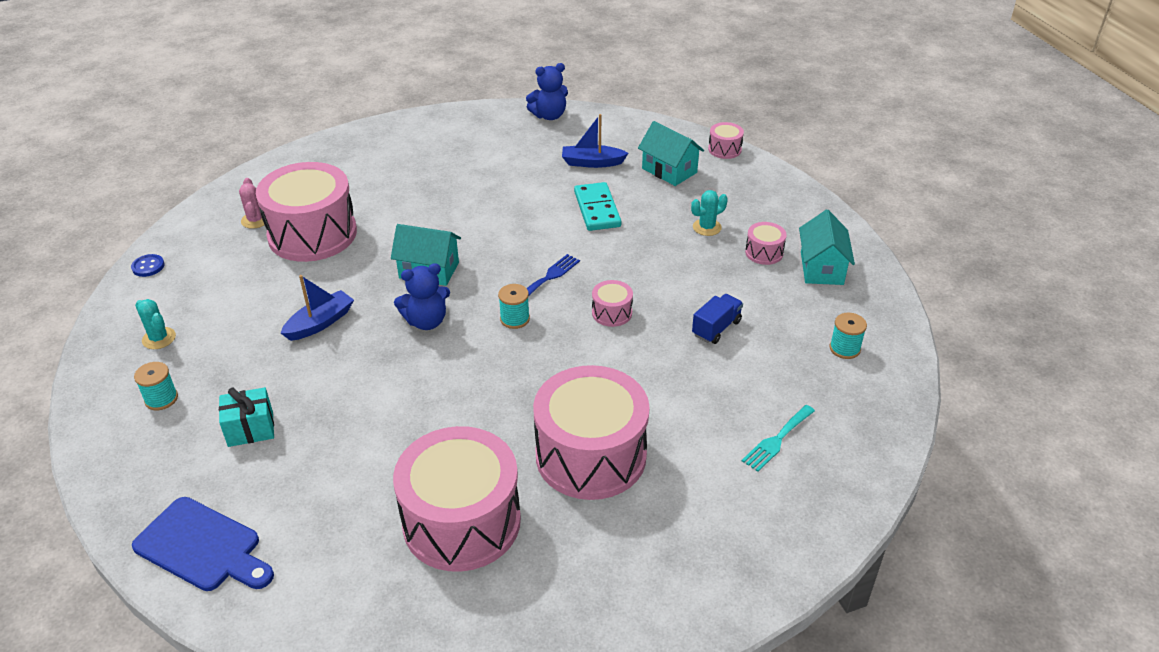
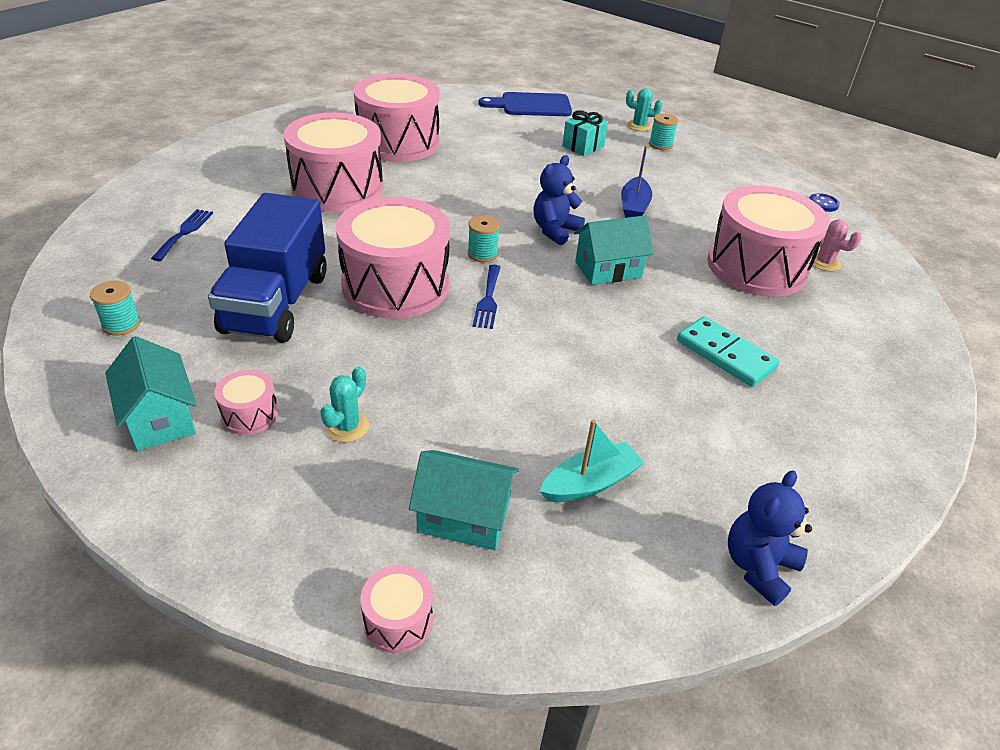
camera: 145 degrees right, 0 degrees up
turquoise cactus [135,299,176,349] -> turquoise cactus moved to [626,88,663,131]
blue boat [562,114,629,168] -> turquoise boat [540,420,645,502]
turquoise domino [574,182,621,231] -> turquoise domino moved to [677,316,779,387]
pink drum [592,280,633,327] -> pink drum [336,197,450,319], size x2.38
blue truck [692,294,743,344] -> blue truck [208,193,327,343], size x2.27
turquoise fork [742,405,815,472] -> blue fork [151,209,213,261]

